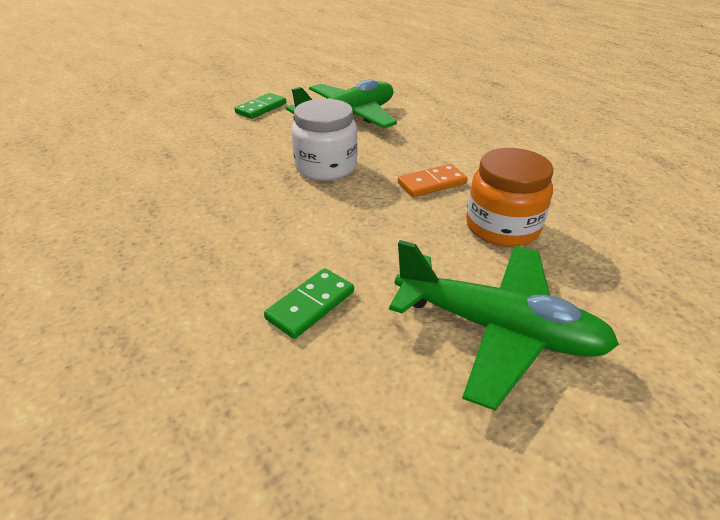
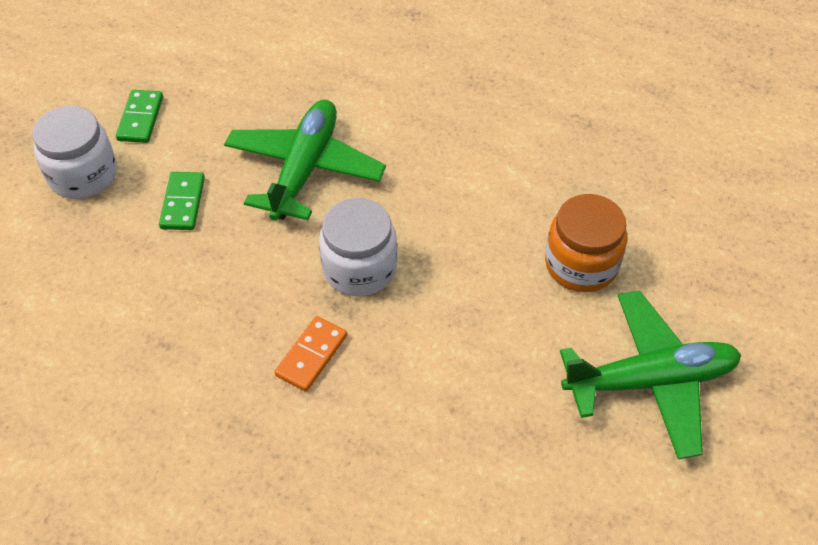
camera: 35 degrees left, 15 degrees up
green domino [264,268,354,339] -> green domino moved to [116,90,163,143]
orange domino [398,164,468,197] -> orange domino moved to [275,316,347,392]
none -> white jar [32,106,117,199]

